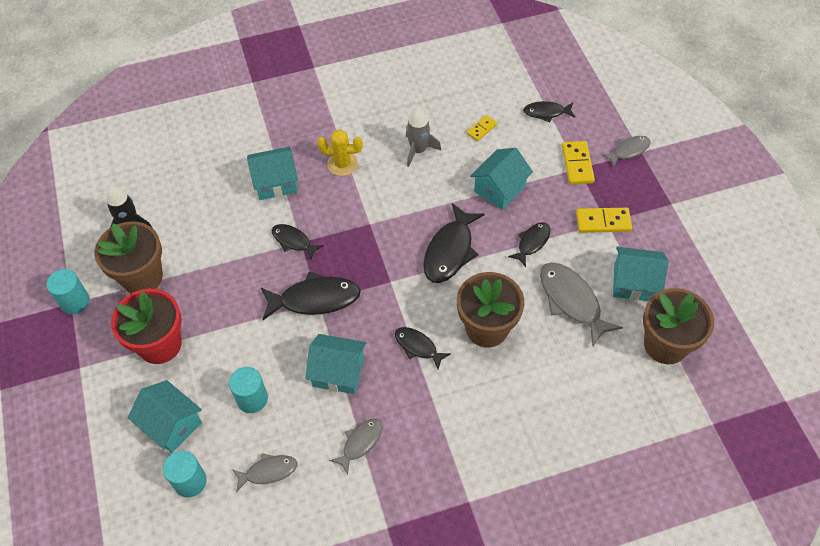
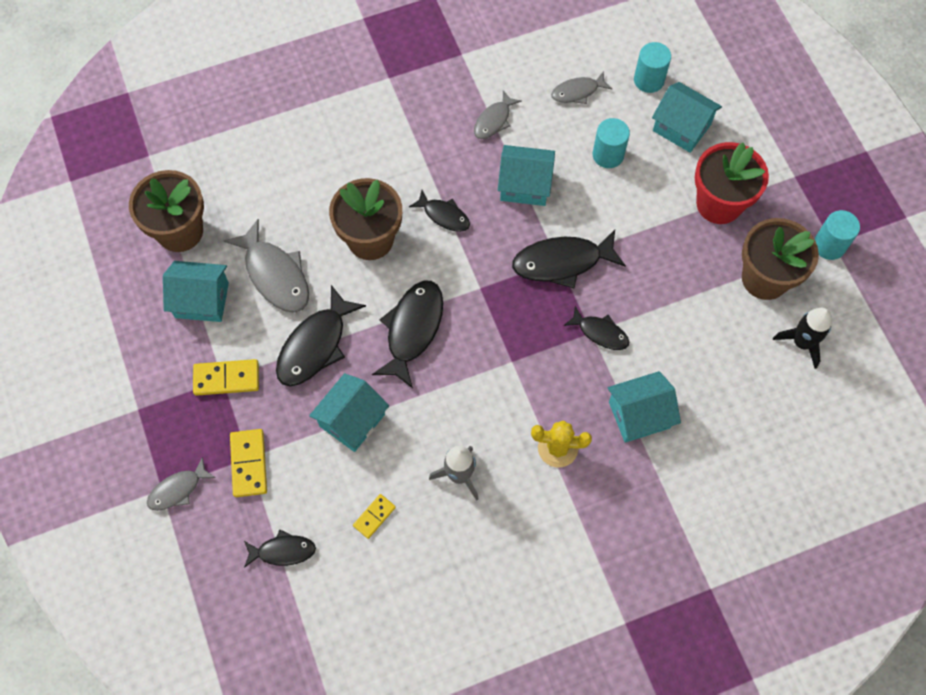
camera: 175 degrees right, 10 degrees up
black fish [508,222,551,267] -> black fish [276,285,366,386], size x1.71

